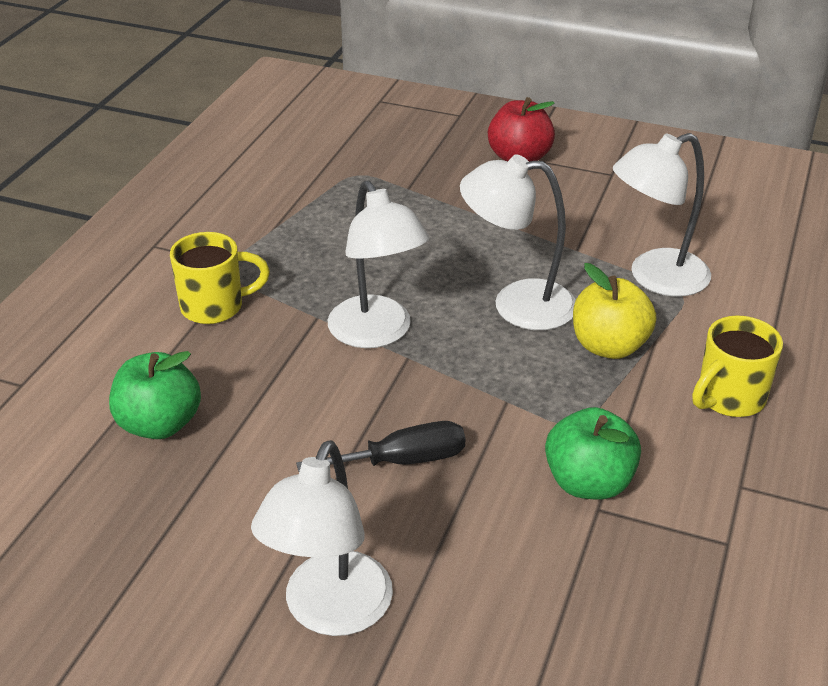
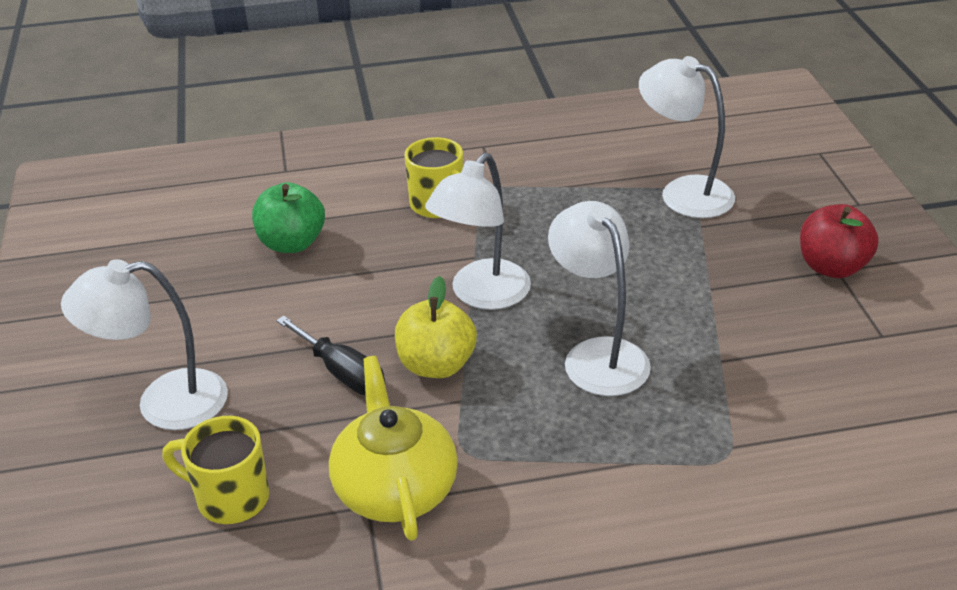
camera: 60 degrees right, 0 degrees up
green apple [545,407,641,500] -> yellow teapot [329,356,458,541]
yellow apple [573,263,656,359] -> yellow apple moved to [395,276,477,378]
white lamp [613,133,711,297] -> white lamp moved to [639,56,735,218]
yellow mug [692,315,783,417] -> yellow mug moved to [162,416,269,524]

